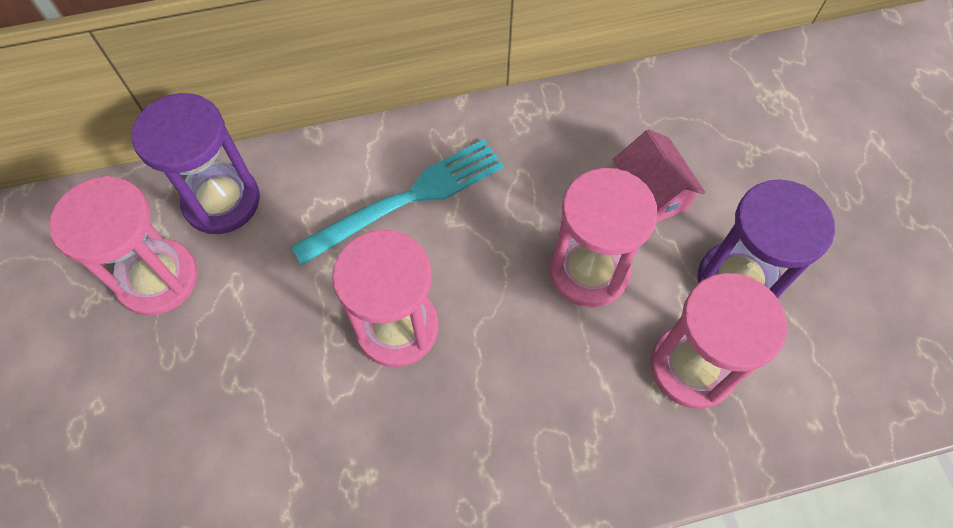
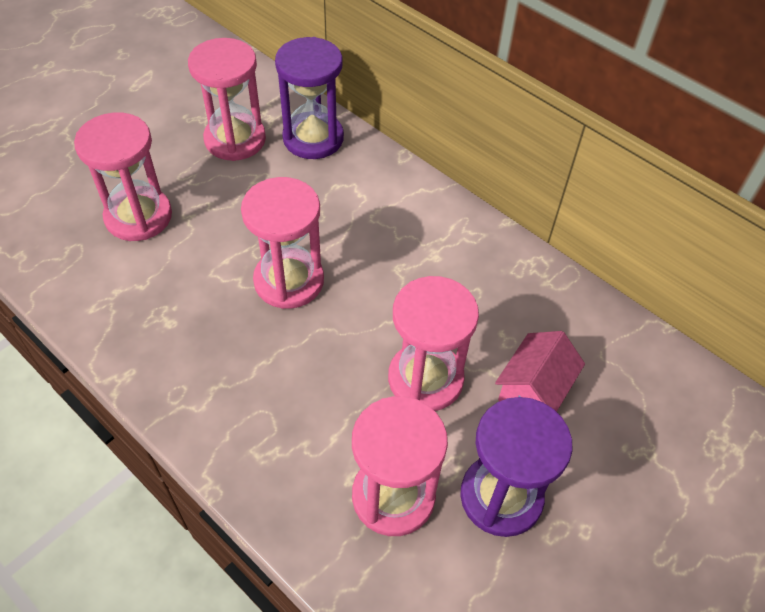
camera: 55 degrees right, 10 degrees down
turquoise fork [291,139,504,265] -> none
none -> pink hourglass [74,112,172,241]

